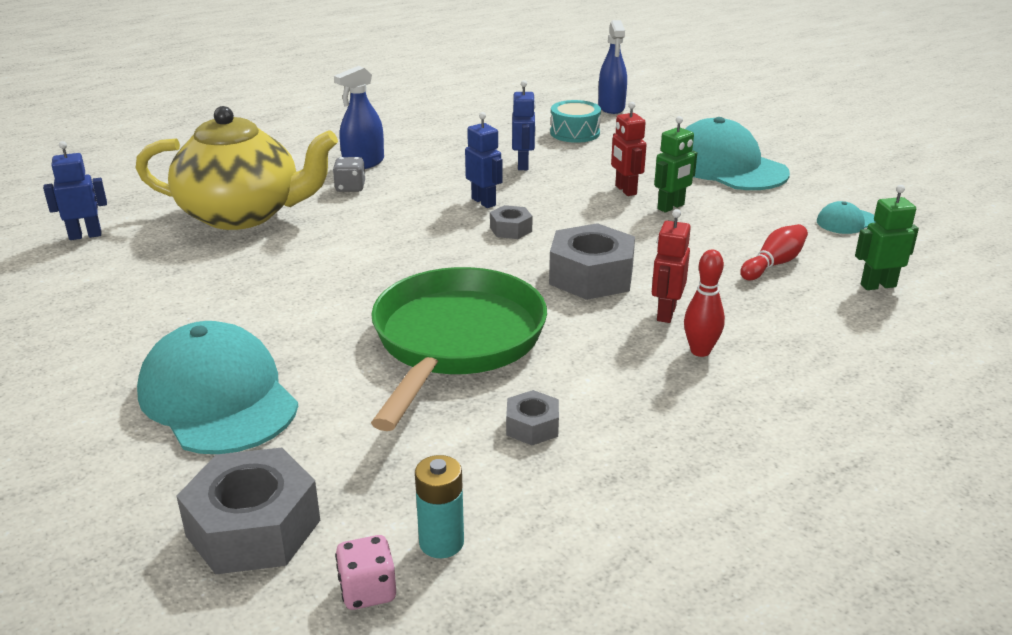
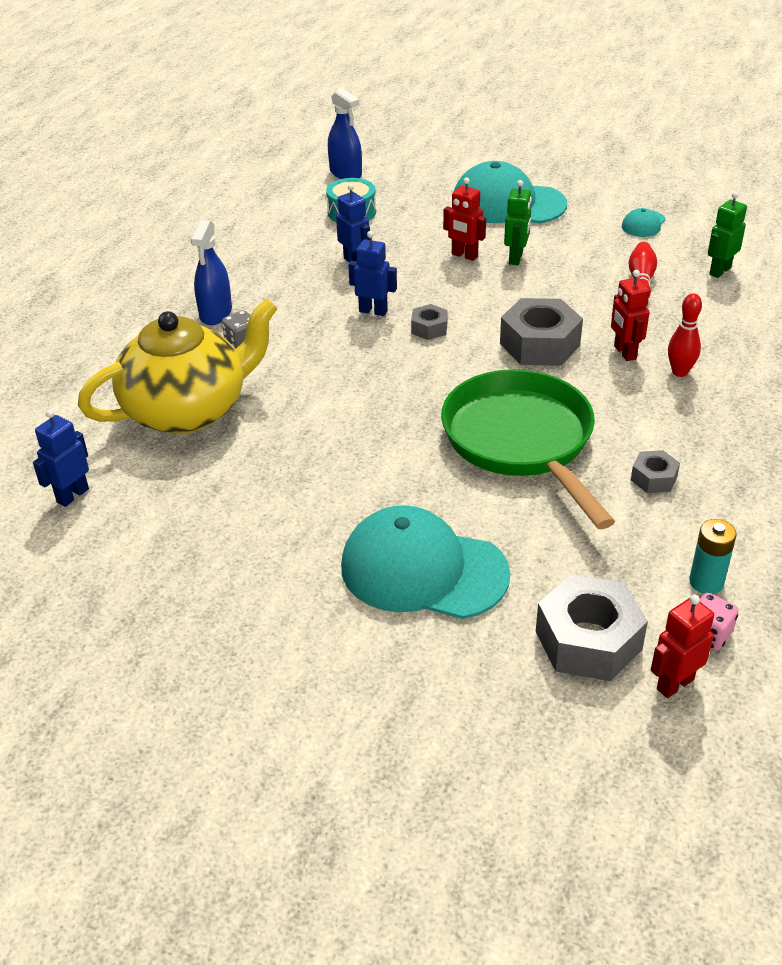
camera: 35 degrees left, 10 degrees up
none -> red robot [651,595,714,698]

